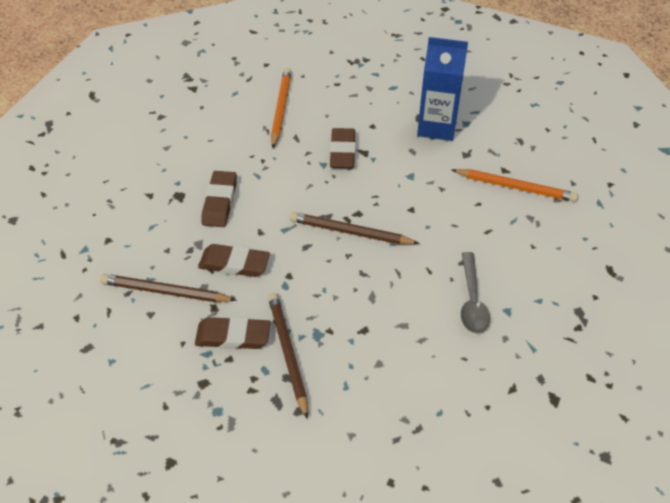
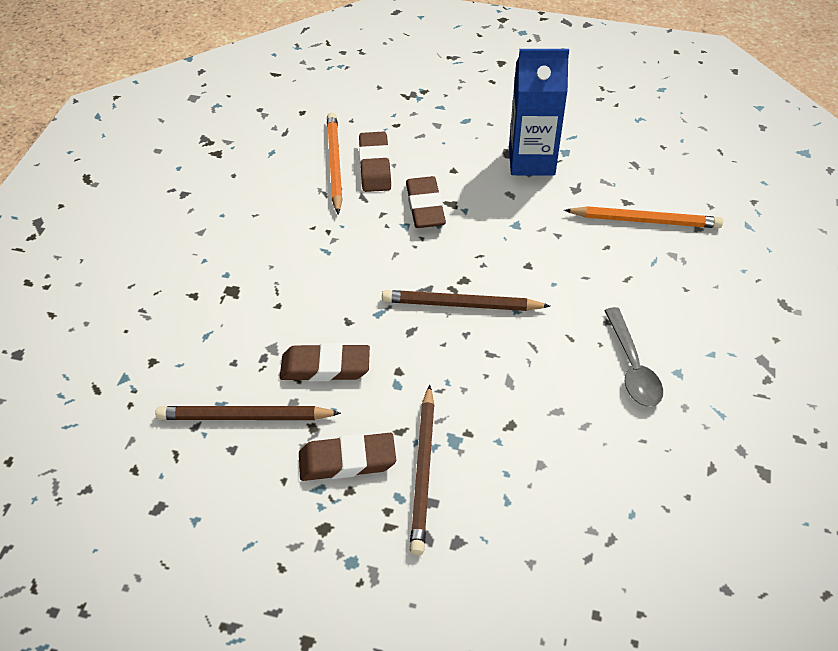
camera: 10 degrees left, 0 degrees up
brown eraser [201,171,237,227] -> brown eraser moved to [359,132,391,192]
brown pencil [268,293,308,419] -> brown pencil turned 150 degrees counterclockwise [410,384,435,555]

